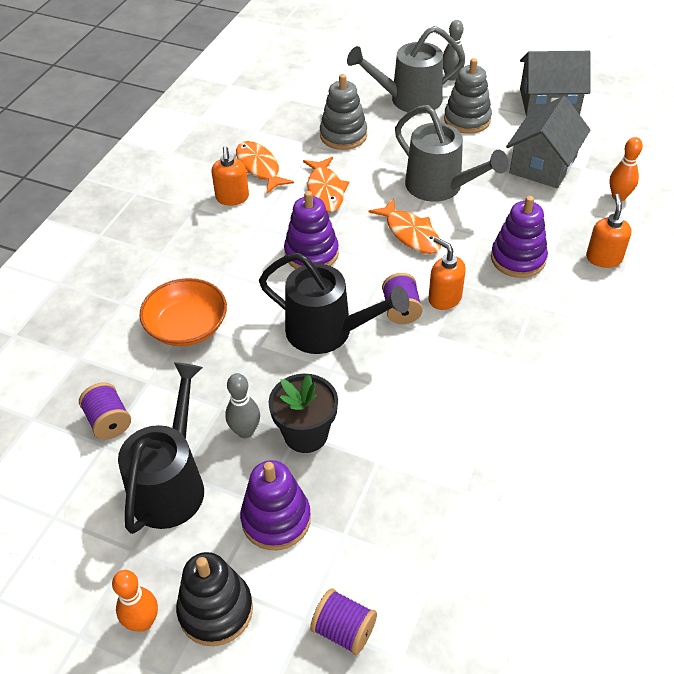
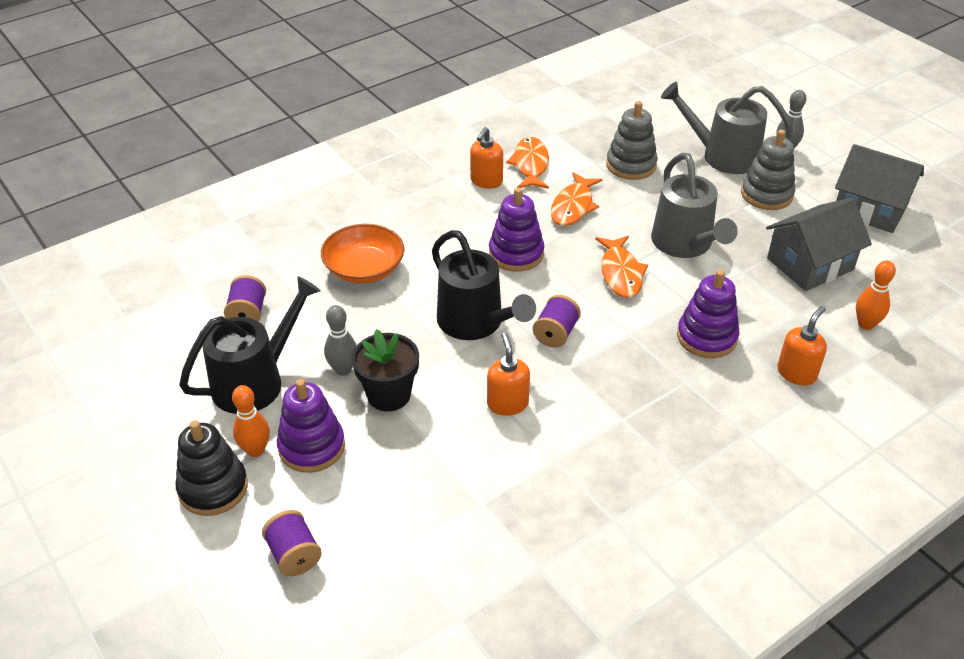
camera: 30 degrees right, 5 degrees down
orange bowling pin [112,570,158,632] -> orange bowling pin moved to [232,385,270,457]
orange soap dispenser [428,237,466,310] -> orange soap dispenser moved to [487,333,530,416]

